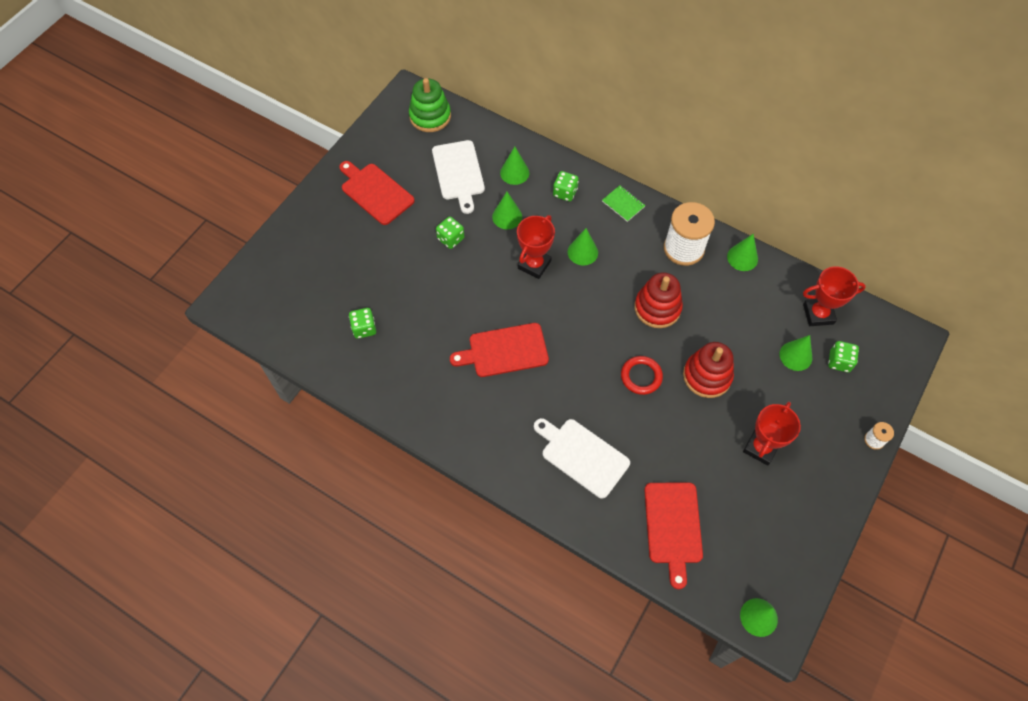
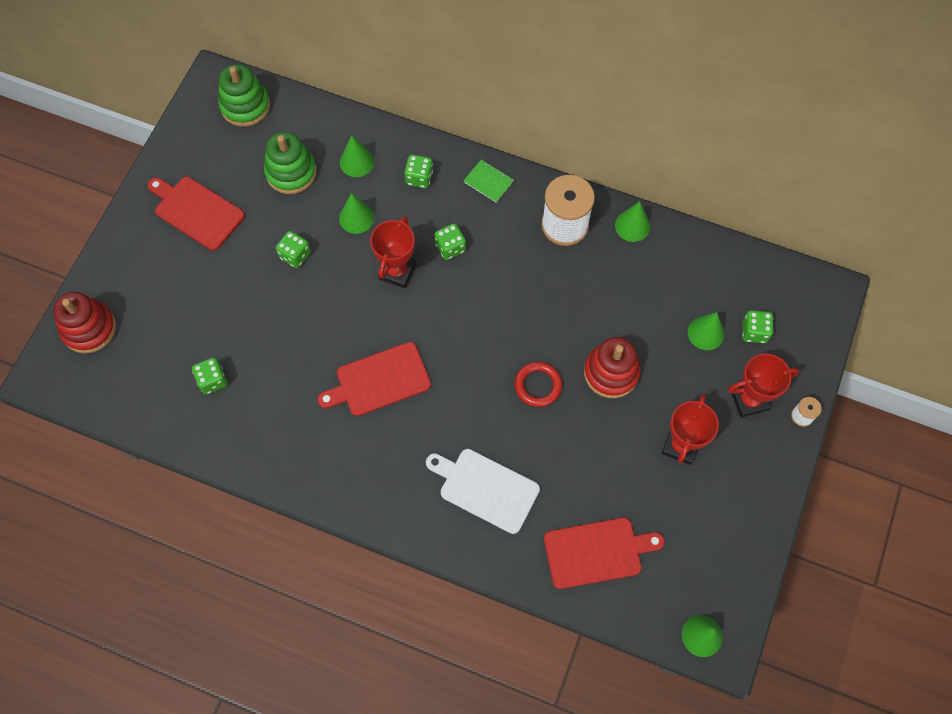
camera: 10 degrees left, 5 degrees up
white cutting board [432,140,485,214] -> green stacking toy [264,132,317,194]
green cone [568,228,598,266] -> green dice [434,223,466,260]
red stacking toy [634,273,683,328] -> red stacking toy moved to [53,292,116,353]
red cutting board [644,482,703,589] -> red cutting board turned 90 degrees counterclockwise [544,518,664,589]
red trophy [803,266,866,326] -> red trophy moved to [728,353,799,418]

